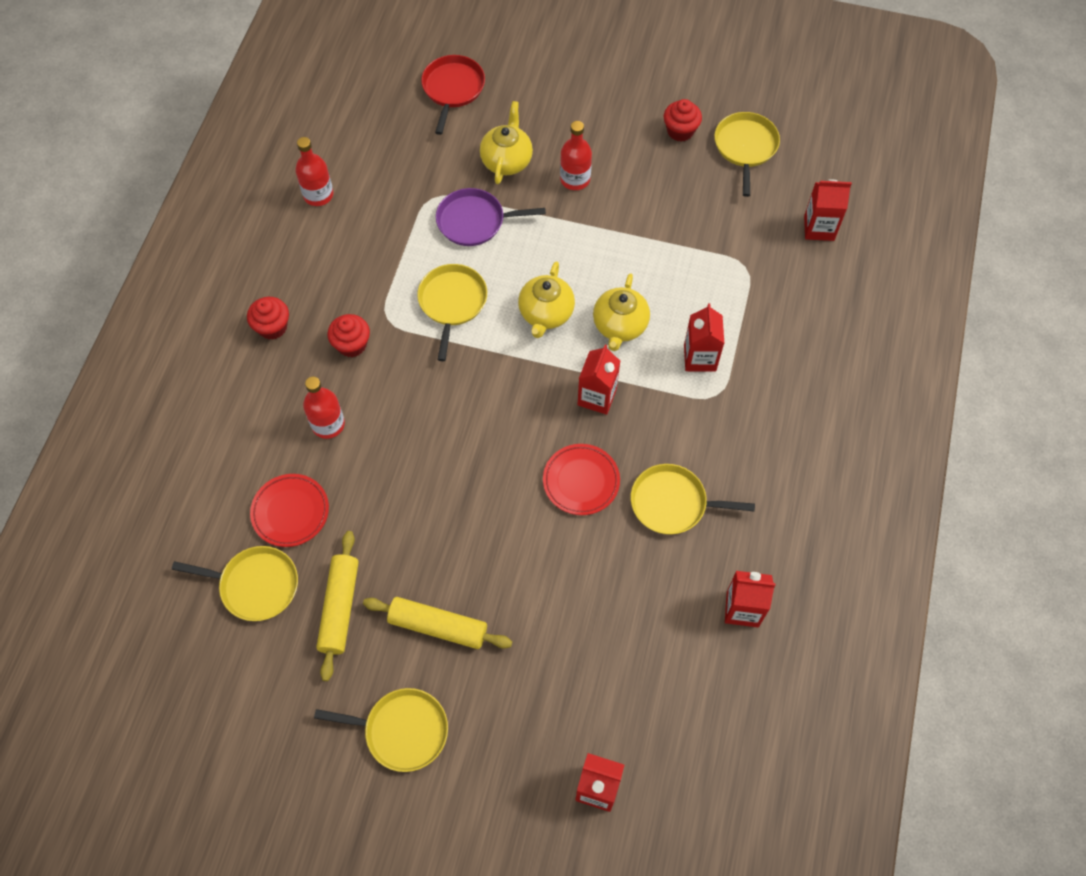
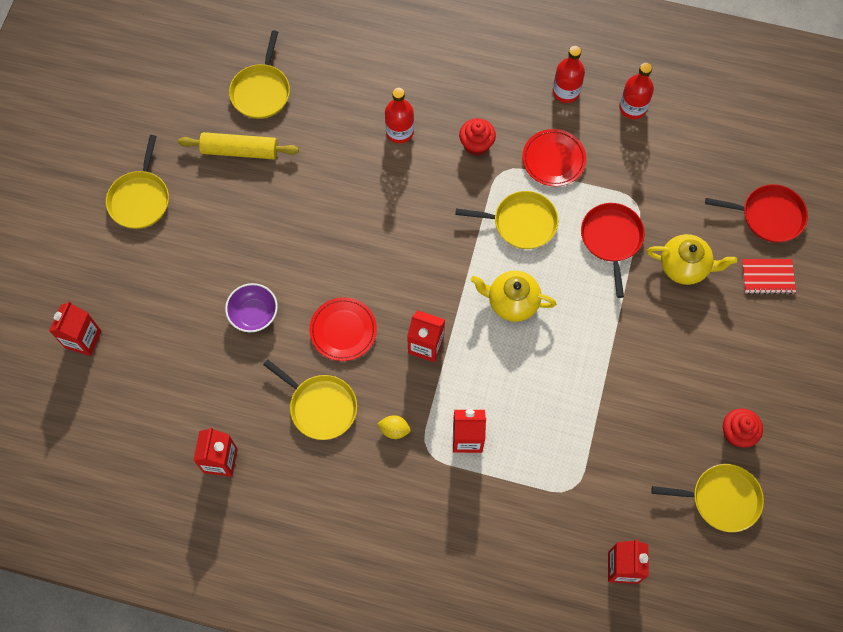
camera: 90 degrees right, 5 degrees up
red cupcake [247,297,289,340] -> none
red plate [250,474,329,547] -> red plate moved to [522,129,586,187]
yellow rolling pin [363,597,512,649] -> none
purple pan [436,188,546,246] -> red pan [581,203,645,298]
red bottle [560,121,592,190] -> red bottle moved to [553,46,585,103]
yellow teapot [593,273,650,351] -> none
yellow pan [631,464,755,535] -> yellow pan turned 120 degrees clockwise [263,359,357,440]
none -> purple bowl [225,283,278,332]
none -> yellow lemon [377,415,411,439]
none -> red notebook [742,259,796,294]

